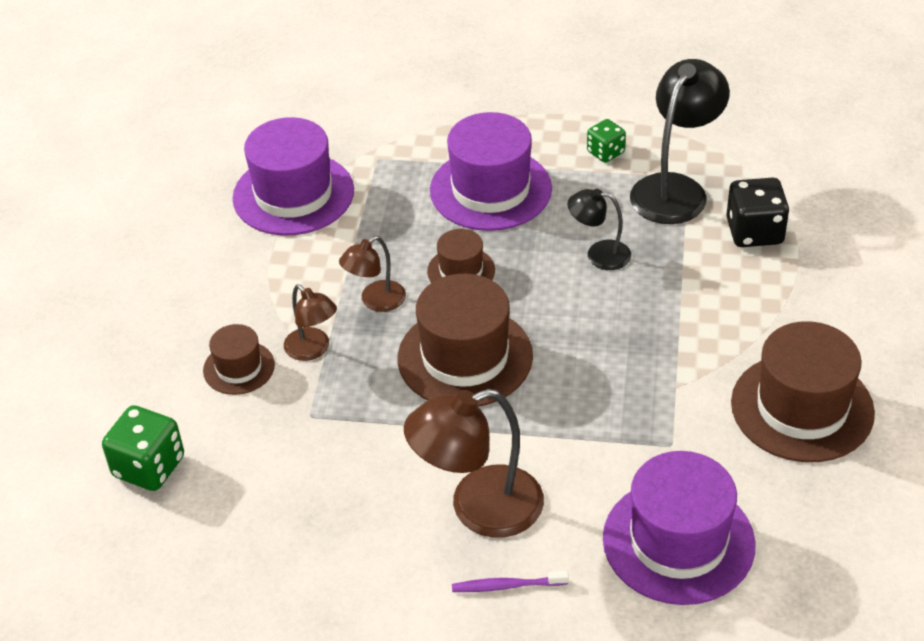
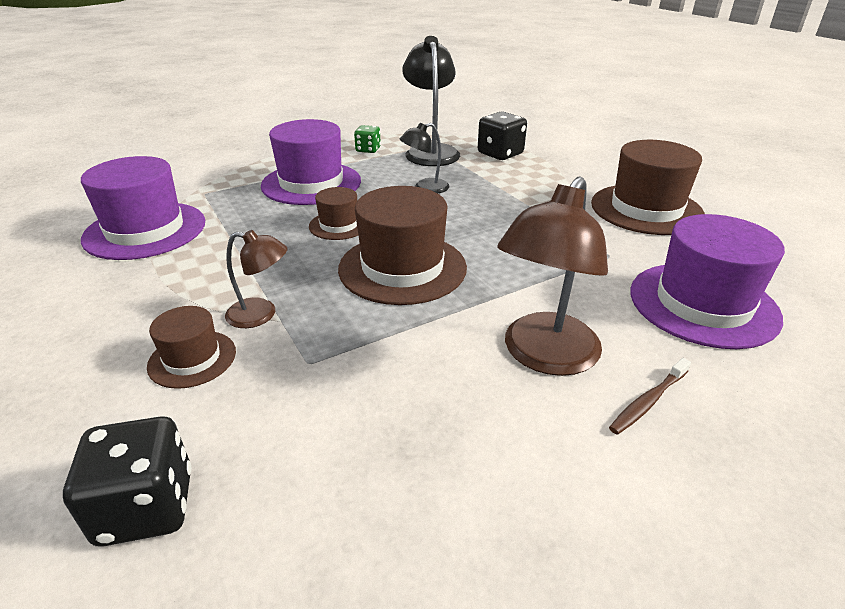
camera: 40 degrees left, 10 degrees down
green dice [102,405,184,491] -> black dice [63,416,191,547]
brown lamp [339,236,406,312] -> none
purple toothbrush [452,571,569,592] -> brown toothbrush [609,358,691,435]

